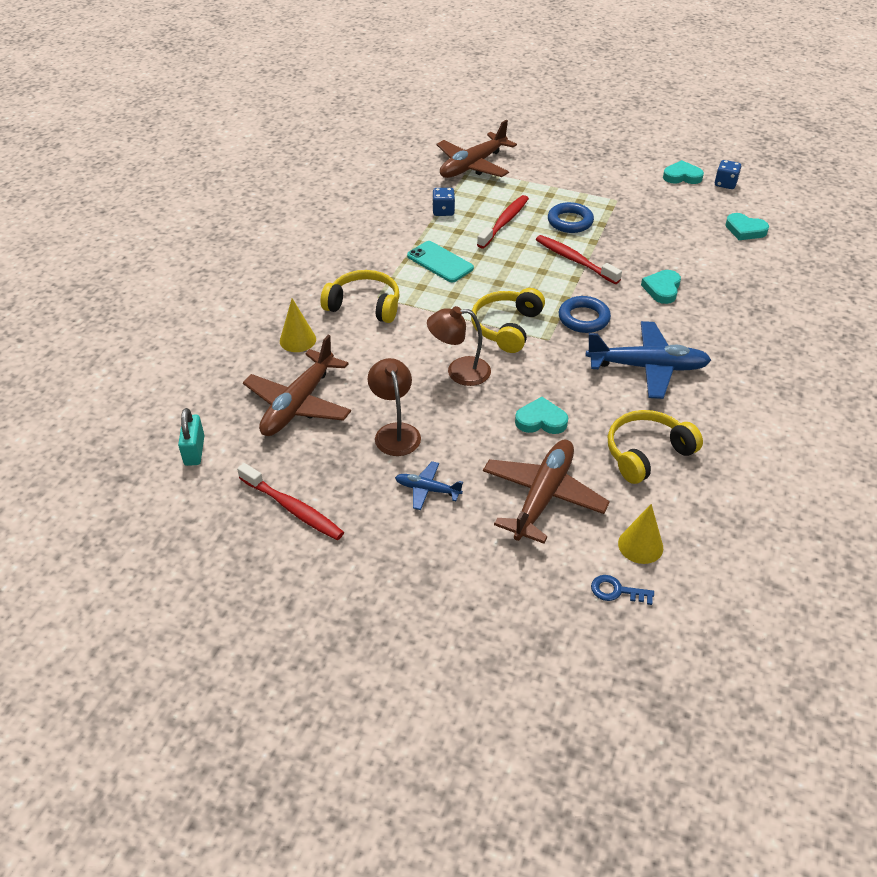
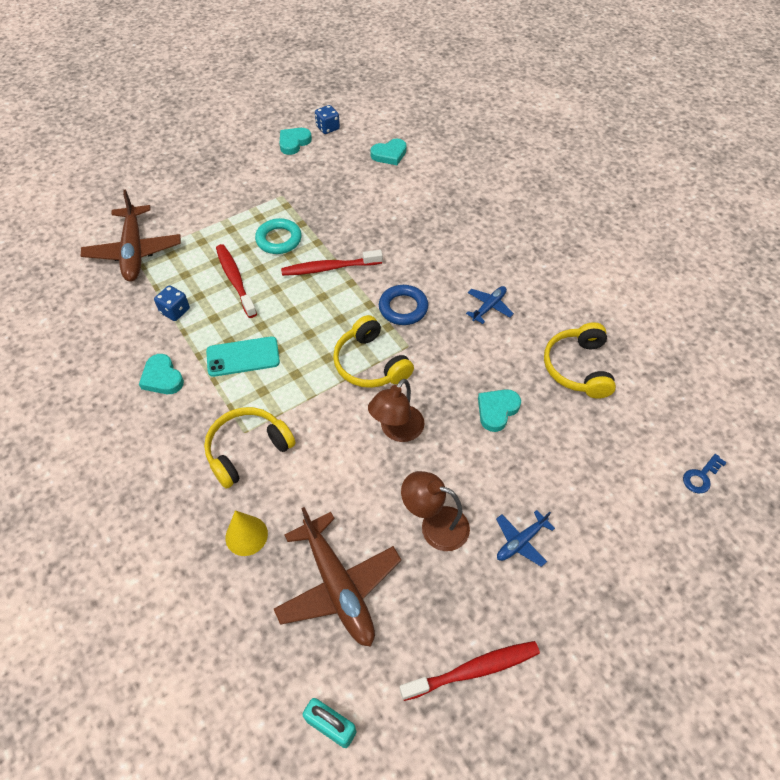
camera: 55 degrees left, 10 degrees up
brown plane [483,440,610,544] -> none
blue ring [548,202,594,233] -> turquoise ring [255,218,302,254]
blue plane [586,321,711,399] -> blue plane [466,286,514,324], size x0.50
yellow cone [618,504,663,564] -> none
turquoise heart [641,270,681,304] -> turquoise heart moved to [139,354,184,394]

